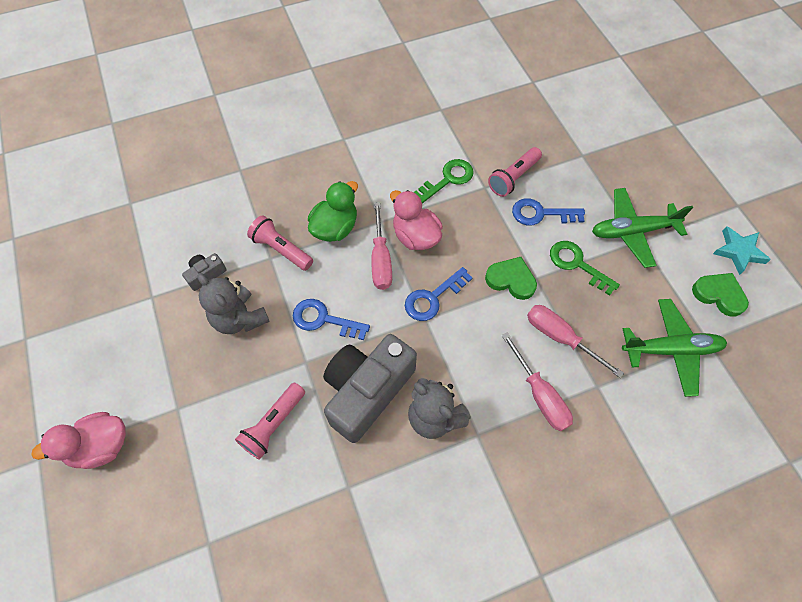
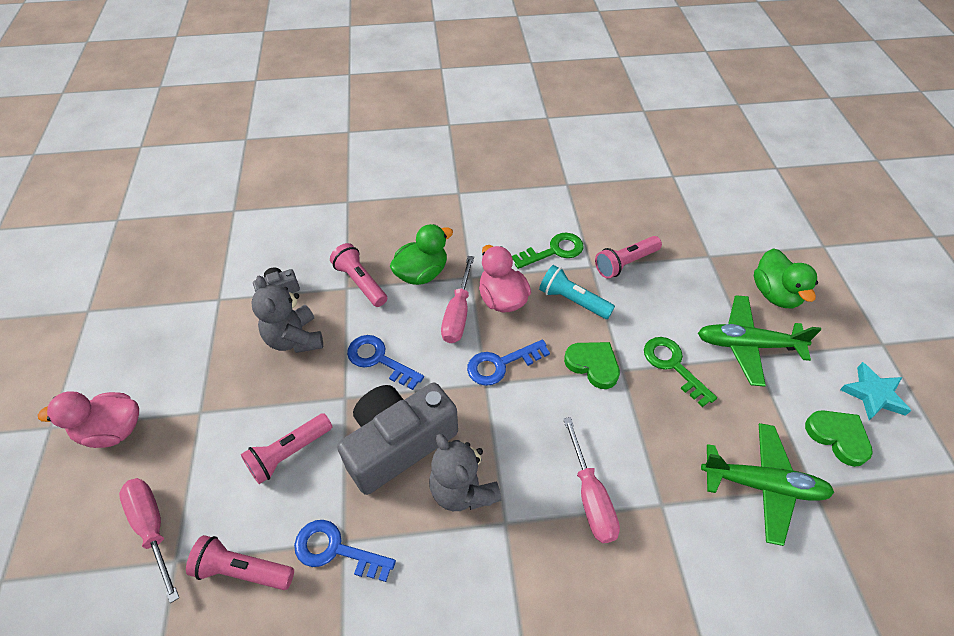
camera: 15 degrees right, 10 degrees down
blue key [512,198,585,225] -> blue key moved to [294,520,396,582]
pink screwdriver [527,305,624,378] -> pink screwdriver moved to [119,478,179,603]
none -> pink flashlight [186,535,294,590]
none -> turquoise flashlight [539,265,615,319]
none -> green duck [754,248,818,308]

